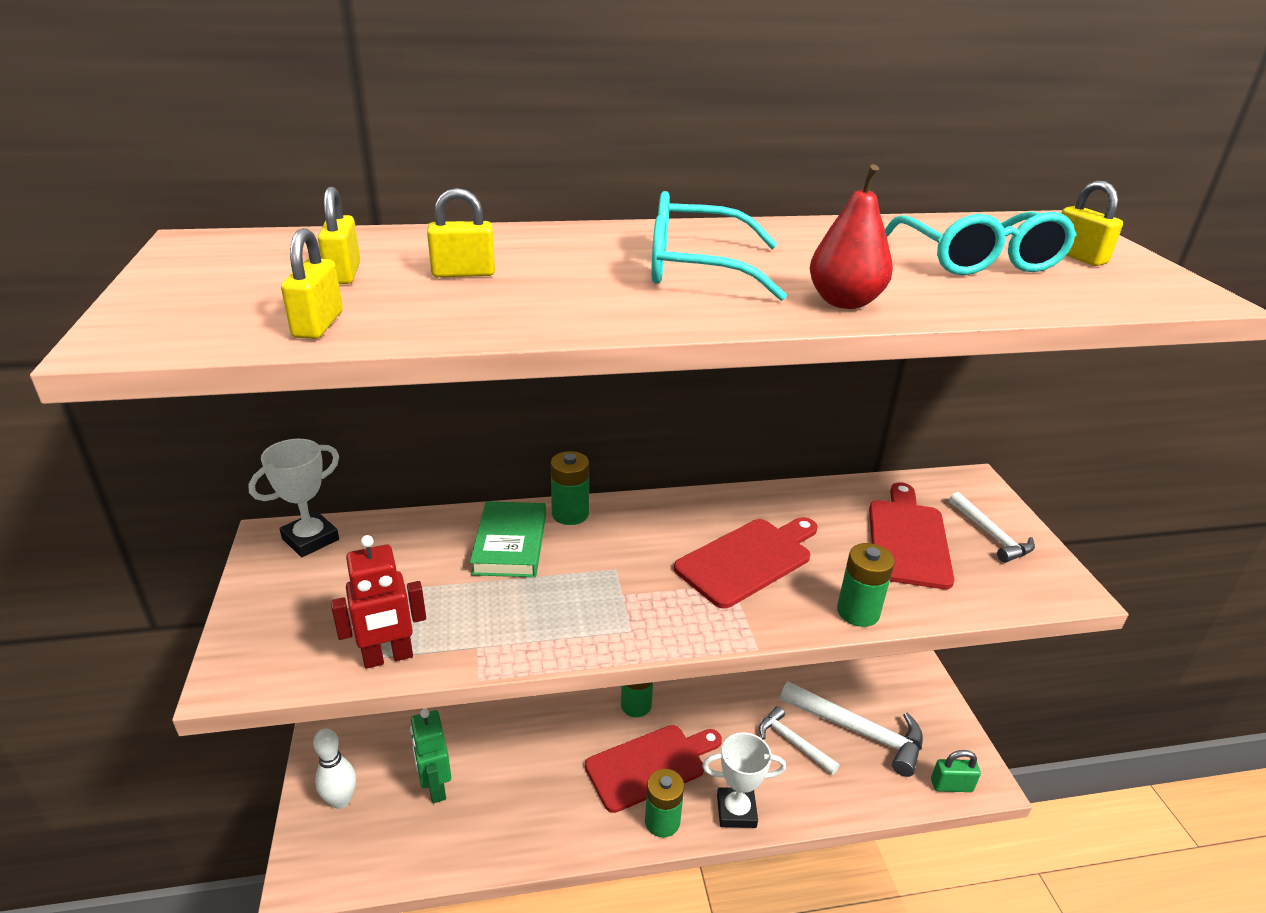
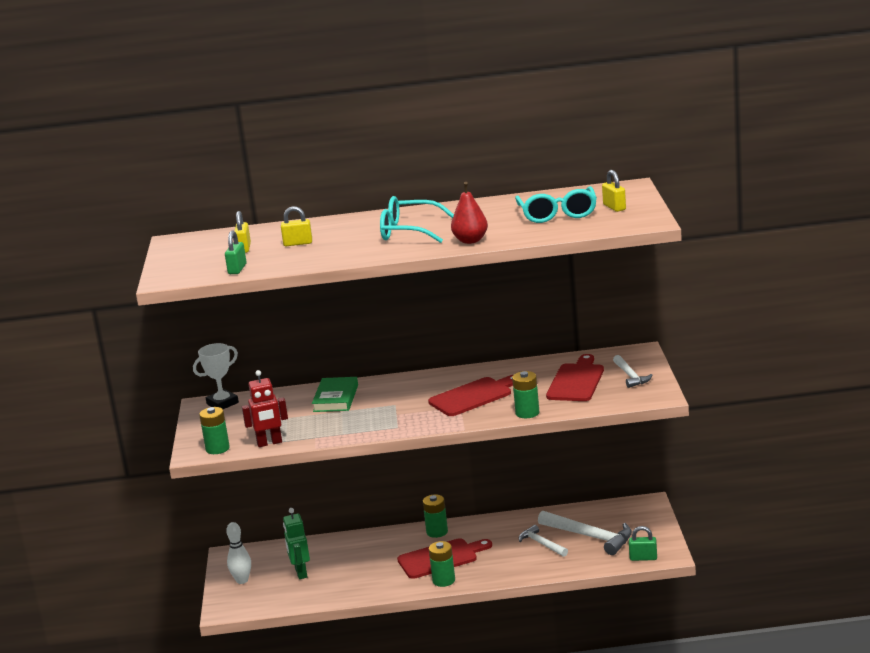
camera: 10 degrees right, 10 degrees down
yellow padlock [281,228,343,339] -> green padlock [225,231,247,274]
green battery [551,451,589,525] -> green battery moved to [199,407,230,454]
white trophy [702,732,786,828] -> none

